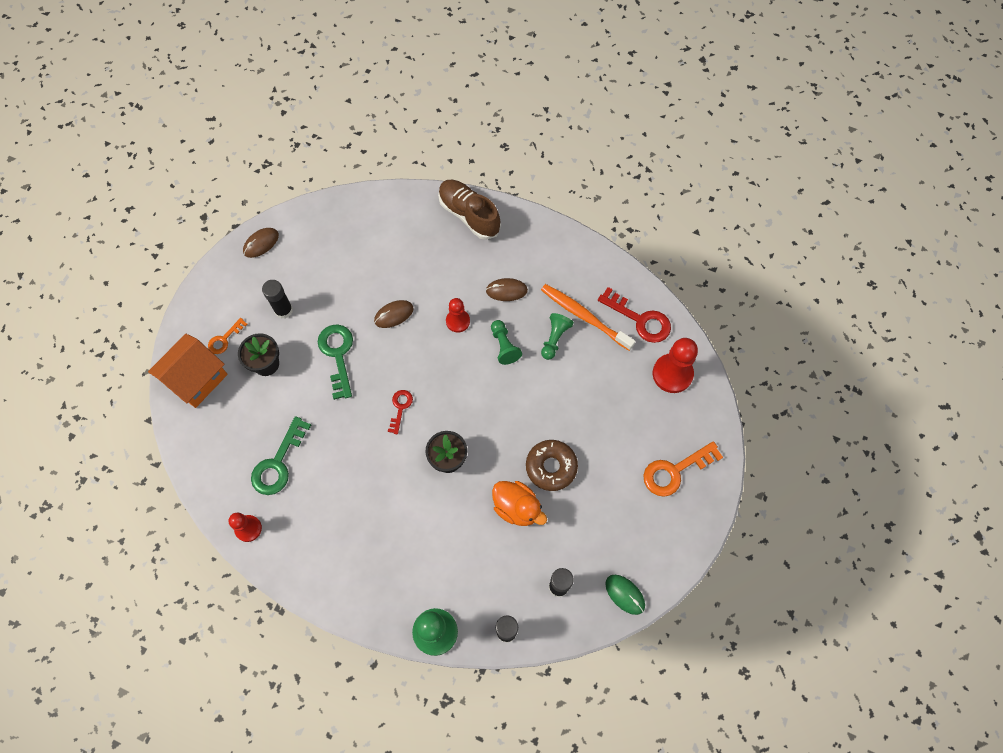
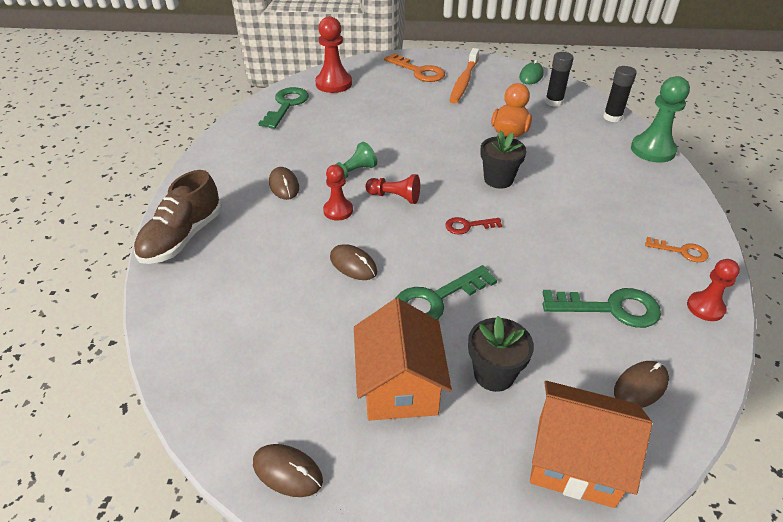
camera: 110 degrees left, 25 degrees down
orange key [208,318,248,354] -> orange key moved to [645,237,709,262]
black glue stick [262,280,293,319] -> orange house [354,298,452,421]
brown donut [526,440,578,491] -> none
orange toothbrush [541,284,635,351] -> orange toothbrush moved to [449,48,479,104]
green pawn [541,313,574,360] -> none
red key [598,287,671,343] -> green key [258,87,309,129]
none -> red pawn [365,174,420,204]
none -> brown mouse [614,361,669,408]

